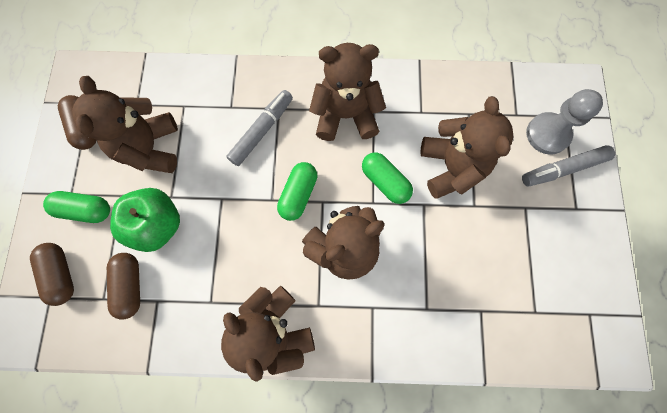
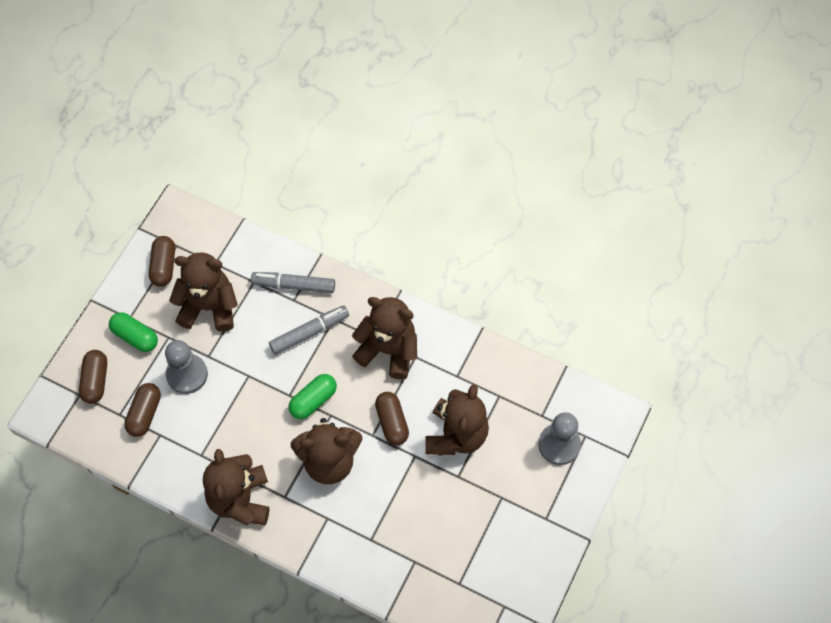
camera: 25 degrees right, 10 degrees down
brown teddy bear [72,76,178,173] -> brown teddy bear turned 75 degrees clockwise [169,253,238,332]
green apple [110,188,180,252] -> grey pawn [165,340,208,394]
green capsule [362,153,413,204] -> brown capsule [375,392,409,445]
grey marker [522,145,615,187] -> grey marker moved to [251,272,335,293]

